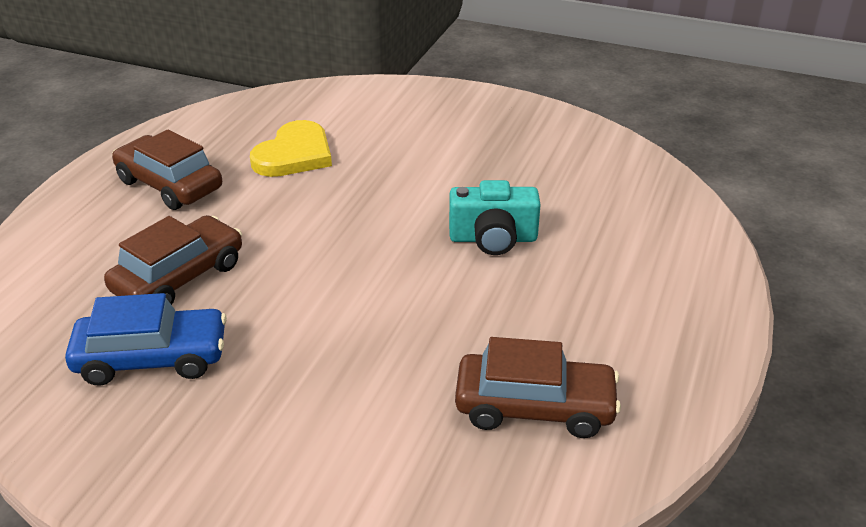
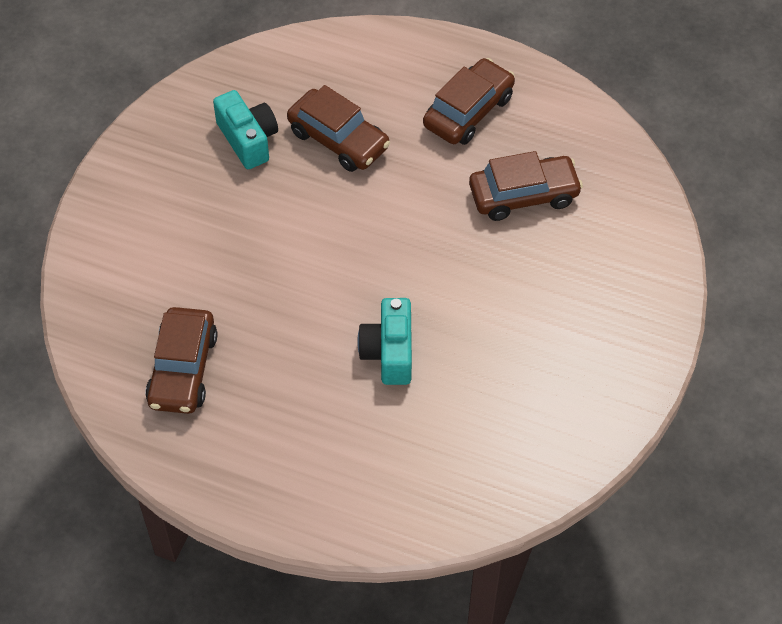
camera: 90 degrees right, 20 degrees up
blue car [65,293,227,386] -> turquoise camera [213,90,278,169]
yellow heart [250,120,332,177] -> brown car [469,151,583,221]

